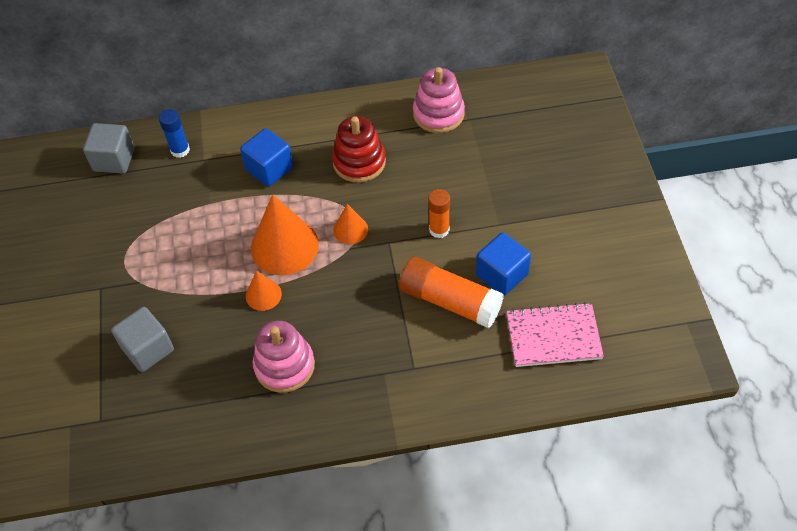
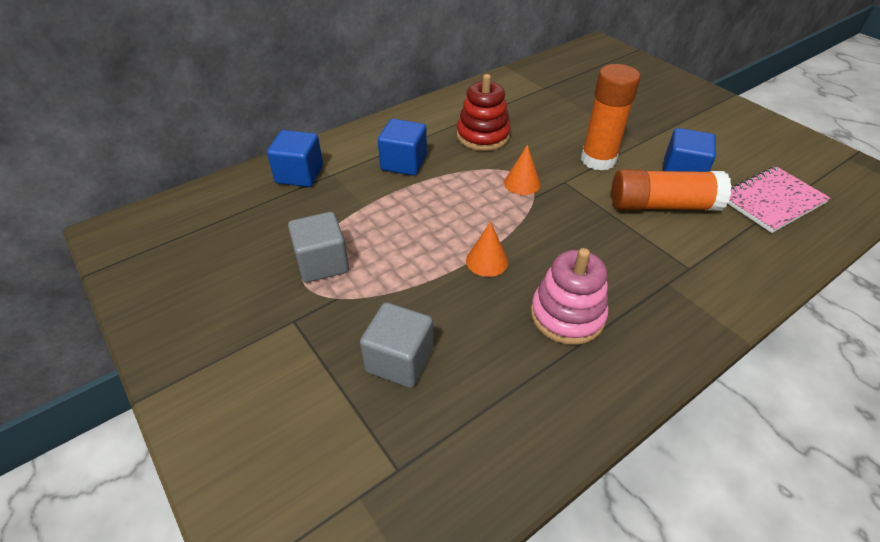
camera: 30 degrees left, 10 degrees down
grey cube [83,123,135,174] -> grey cube moved to [288,212,349,283]
blue glue stick [159,109,190,158] -> blue cube [267,130,323,187]
orange cone [251,195,319,275] -> none
pink stacking toy [413,67,465,133] -> none
orange glue stick [428,189,450,238] -> orange glue stick [581,64,640,171], size x1.71

